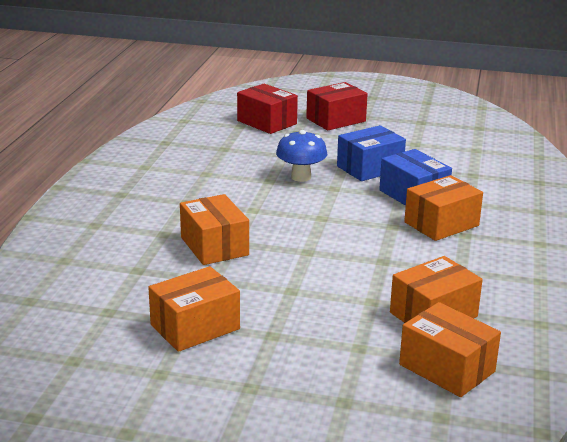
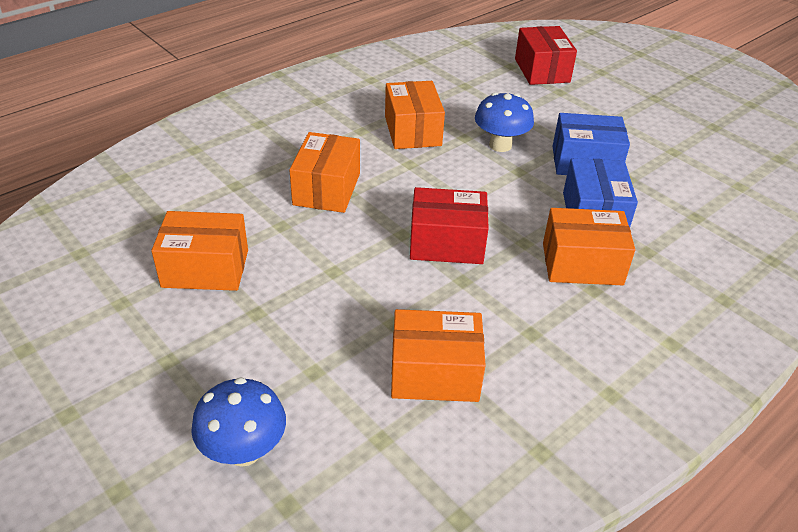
camera: 35 degrees right, 15 degrees up
red box [306,82,368,130] -> red box moved to [410,187,489,264]
orange box [399,302,501,397] -> orange box moved to [385,81,445,149]
none -> blue mushroom [191,378,286,467]

